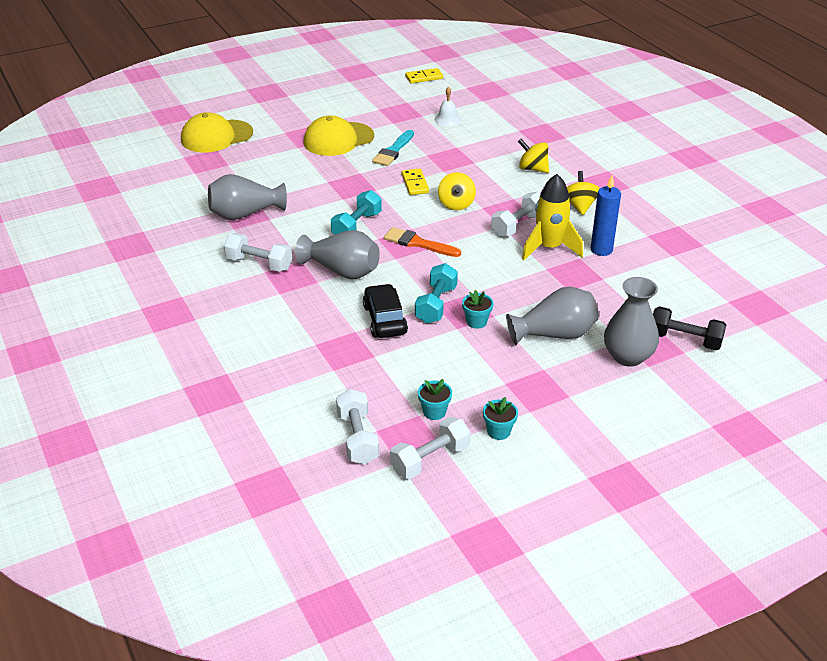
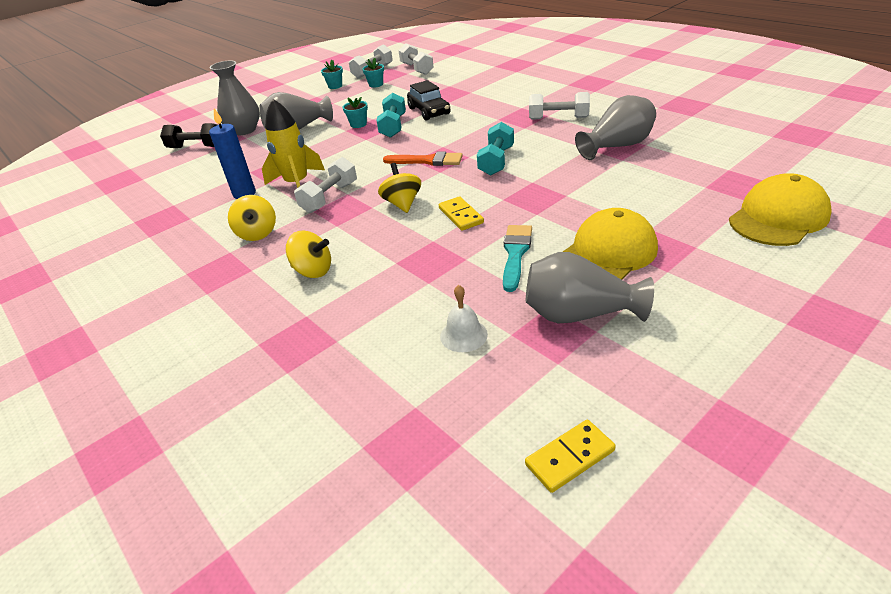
camera: 170 degrees right, 0 degrees up
grey vase [295,230,380,279] -> grey vase moved to [526,252,654,323]

